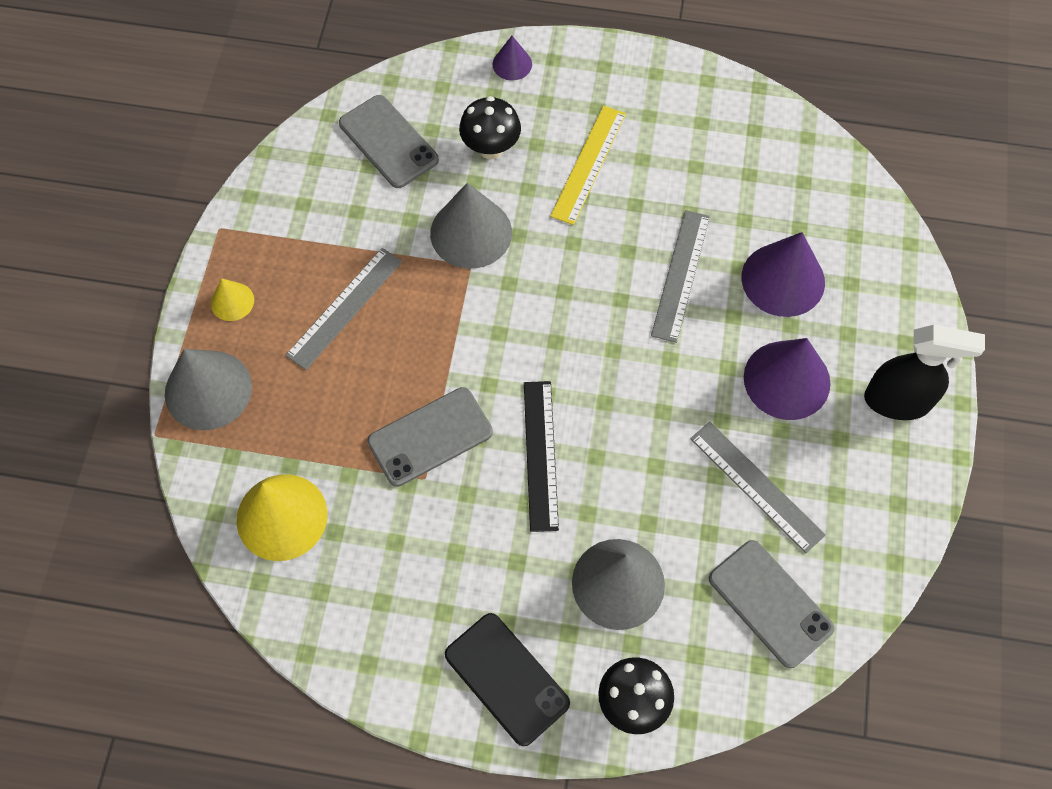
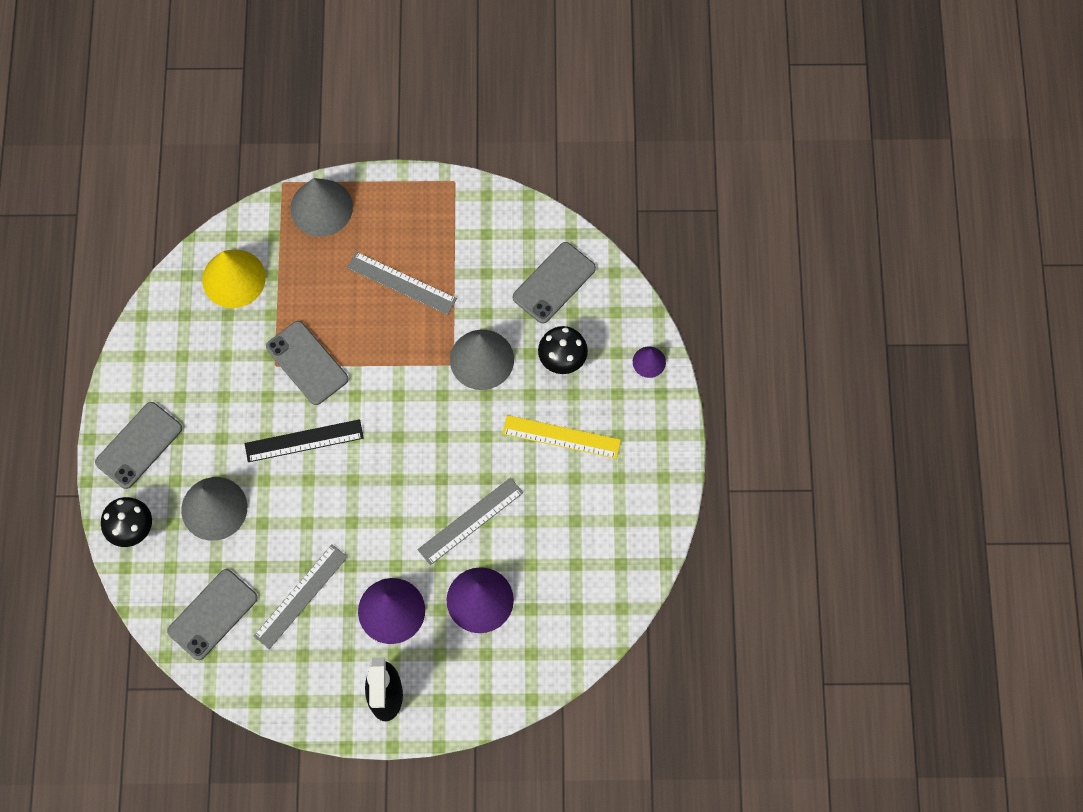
camera: 80 degrees right, 5 degrees up
yellow cone [211,278,254,321] -> none
black phone [445,613,570,746] -> grey phone [95,402,182,489]
grey ruler [651,210,710,343] -> grey ruler turned 45 degrees counterclockwise [418,477,523,565]

